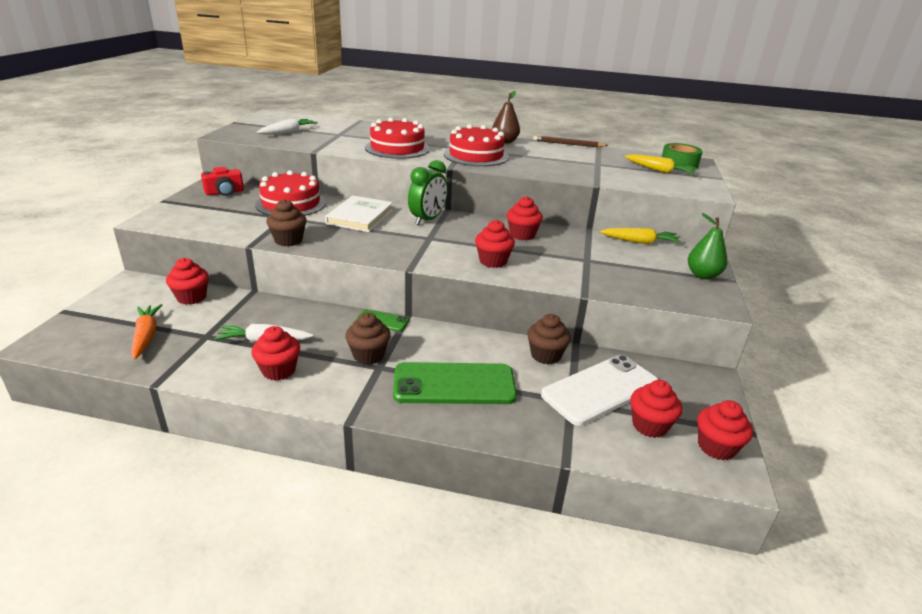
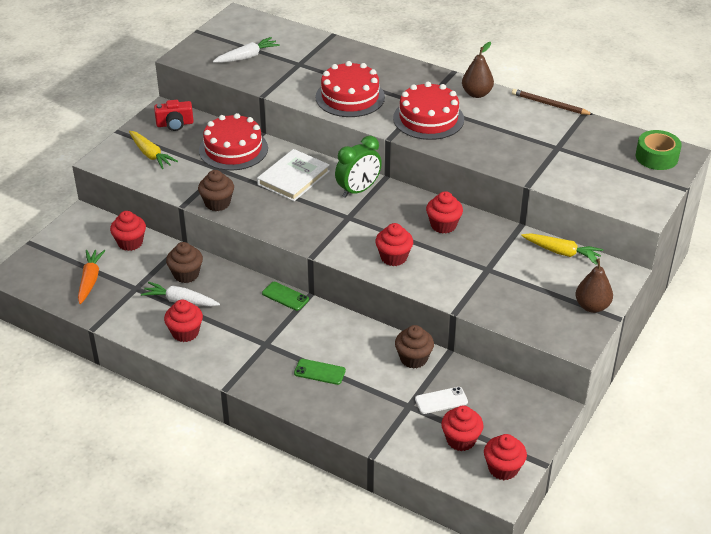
camera: 20 degrees right, 10 degrees up
brown cupcake [345,313,391,365] -> brown cupcake moved to [166,242,203,283]
green phone [393,362,517,404] -> green phone [294,359,346,385], size x0.48
white phone [541,355,658,426] -> white phone [415,387,468,414], size x0.48
yellow carrot [625,154,698,174] -> yellow carrot moved to [129,131,178,169]
green pear [688,213,728,279] -> brown pear [575,251,613,313]

